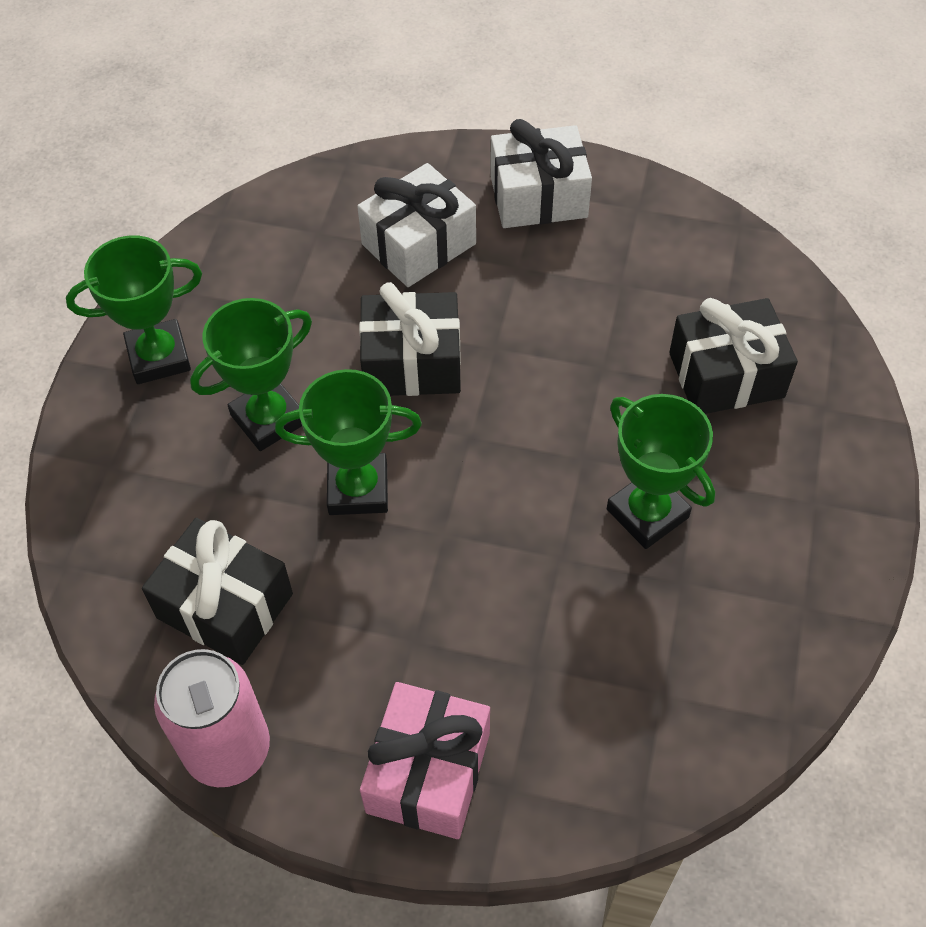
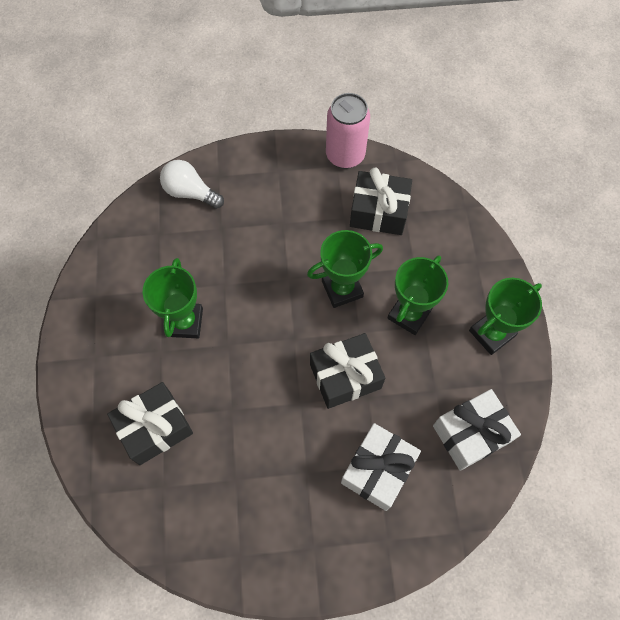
camera: 160 degrees right, 10 degrees up
pink gift [360,682,490,839] -> none
white gift [490,119,592,228] -> white gift moved to [433,389,521,471]
green trophy [607,394,715,549] -> green trophy turned 60 degrees clockwise [143,258,203,338]
none -> white light bulb [160,160,224,209]

